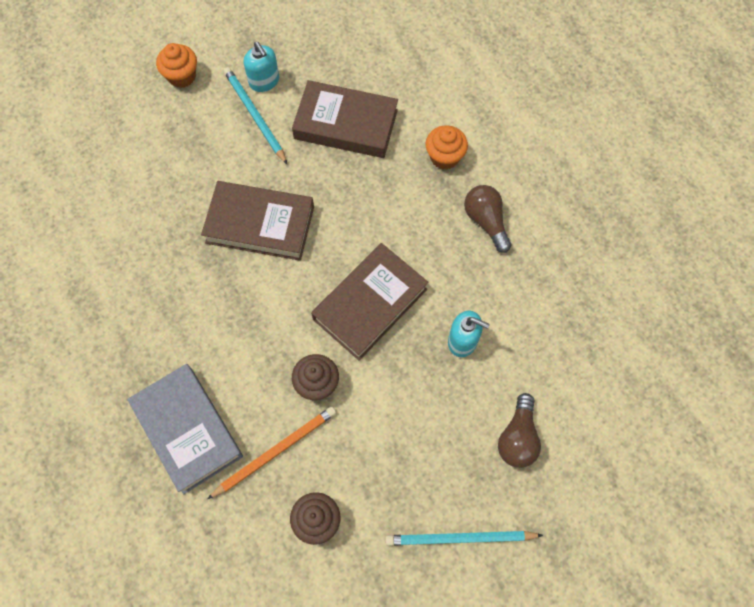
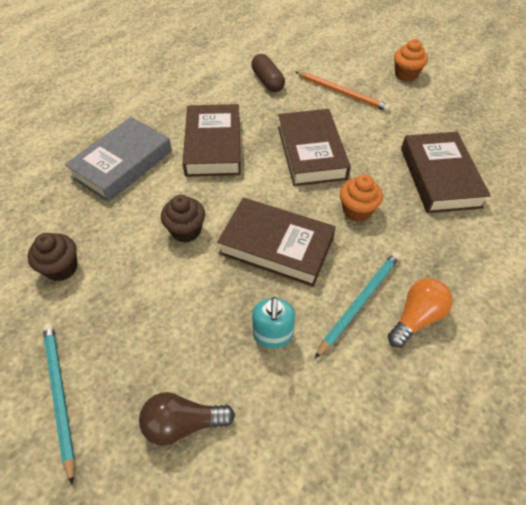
camera: 70 degrees right, 15 degrees down
orange pencil [207,407,336,499] -> orange pencil moved to [296,71,390,111]
turquoise pencil [224,67,288,165] -> turquoise pencil moved to [315,252,400,358]
turquoise soap dispenser [244,42,279,92] -> none
orange cupcake [425,125,468,170] -> orange cupcake moved to [340,175,383,222]
brown light bulb [464,185,511,253] -> orange light bulb [388,278,453,347]
none -> brown book [182,104,241,177]
none -> brown capsule [251,54,285,92]

